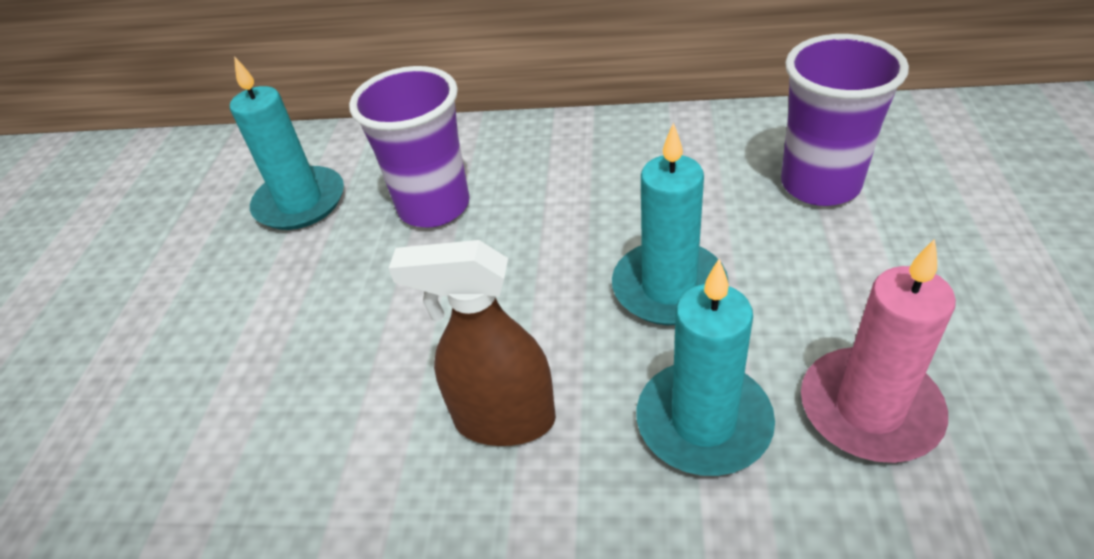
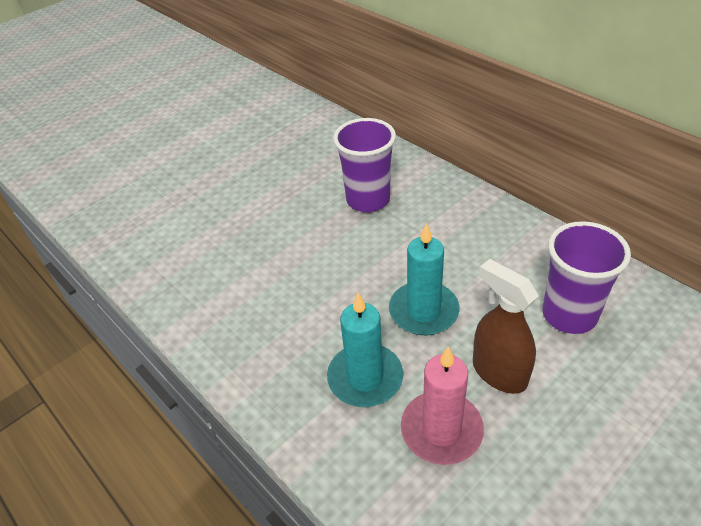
camera: 40 degrees right, 0 degrees up
turquoise candle [230,56,344,230] -> none
brown spray bottle [389,240,556,446] -> brown spray bottle moved to [473,259,539,394]

